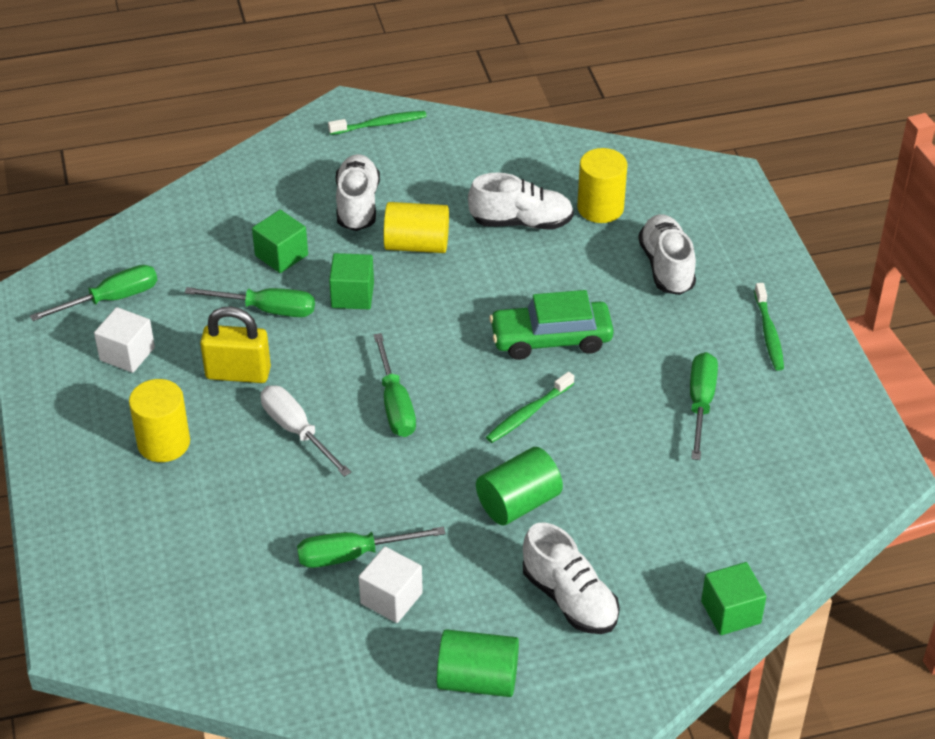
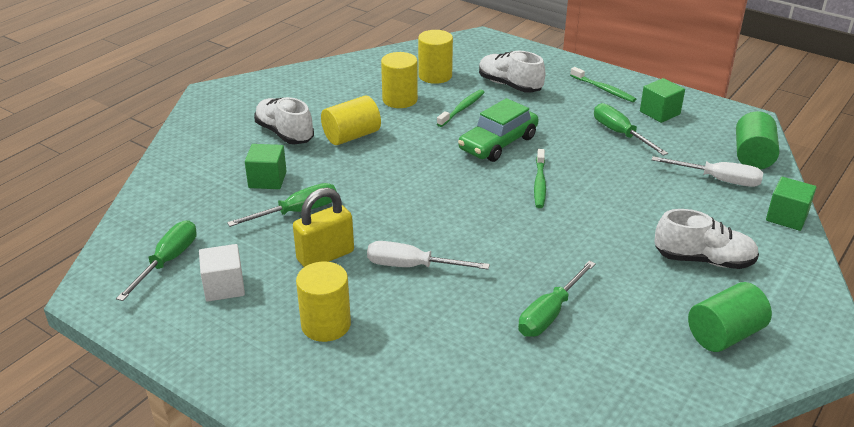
camera: 40 degrees left, 10 degrees down
green toothbrush [328,111,427,135] -> green toothbrush moved to [437,90,485,127]
green cube [329,253,374,309] -> green cube moved to [640,78,685,123]
white cube [359,547,423,623] -> none
green screwdriver [374,333,416,437] -> none
white shoe [468,172,574,230] -> yellow cylinder [381,52,418,108]
green cylinder [476,447,563,525] -> green cylinder moved to [736,111,779,169]
none -> white screwdriver [652,156,763,187]

